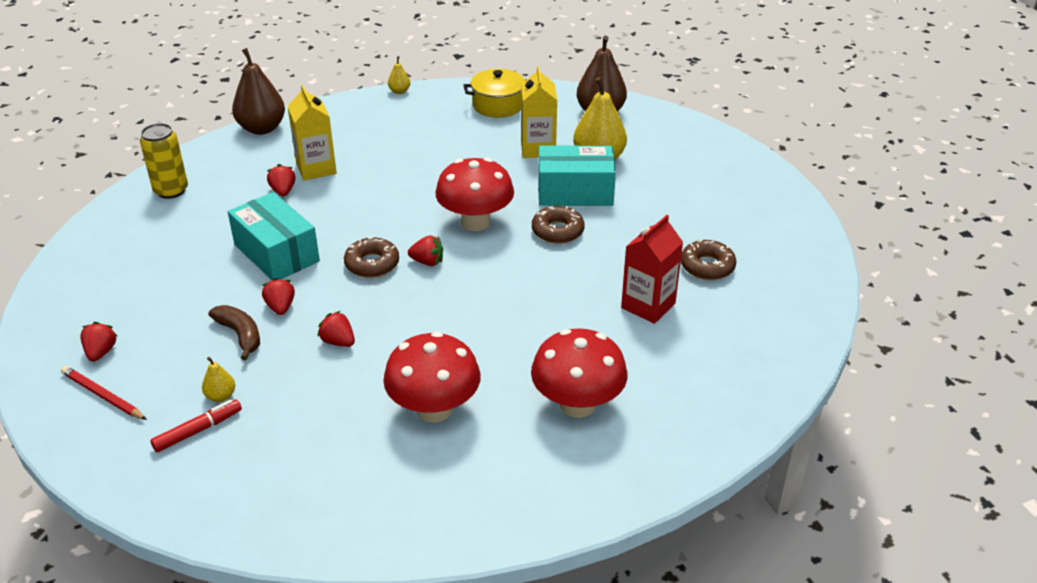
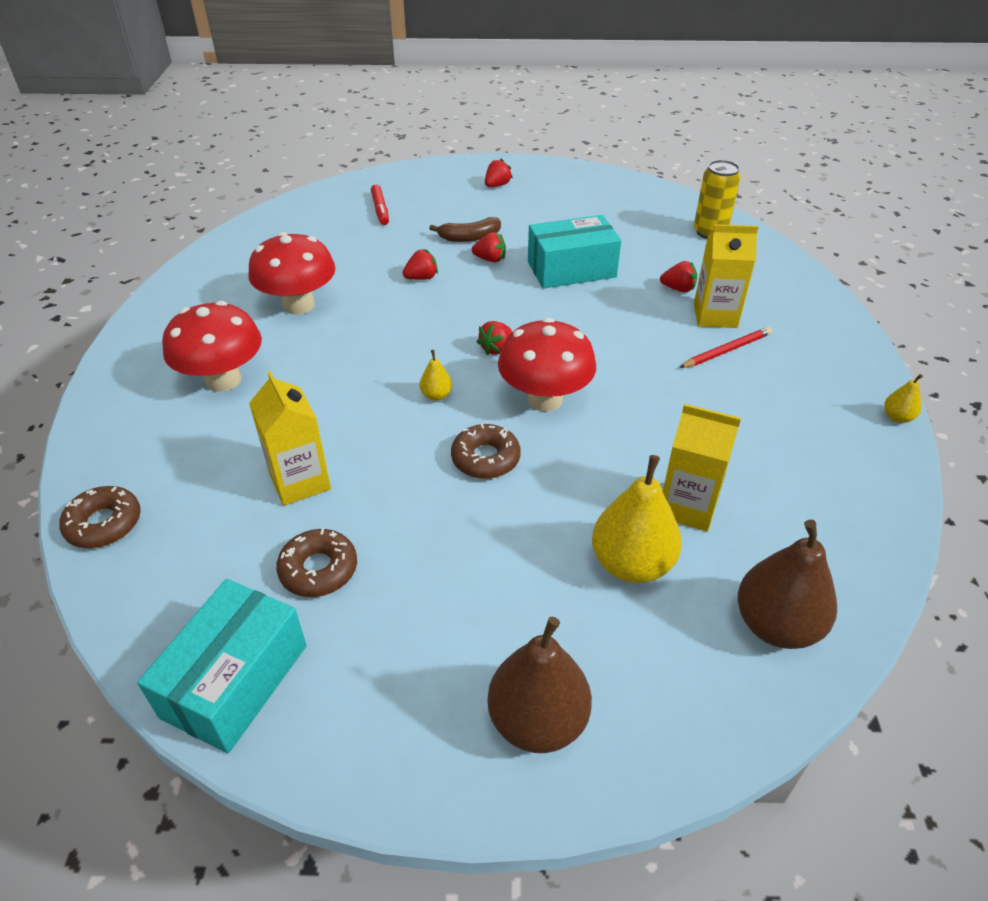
camera: 115 degrees right, 5 degrees up
red pencil [61,366,147,420] -> red pencil moved to [679,327,772,368]
red strawberry [80,322,117,362] -> red strawberry turned 75 degrees counterclockwise [485,158,513,187]
yellow pear [202,357,235,402] -> yellow pear moved to [419,350,452,401]
brown pear [232,48,285,135] -> brown pear moved to [487,617,592,753]
brown donut [344,237,399,278] -> brown donut moved to [59,486,141,548]
yellow pot [463,69,527,118] -> none
turquoise box [538,146,616,206] -> turquoise box moved to [137,579,307,753]
red carton [621,215,683,324] -> yellow carton [249,371,331,506]

